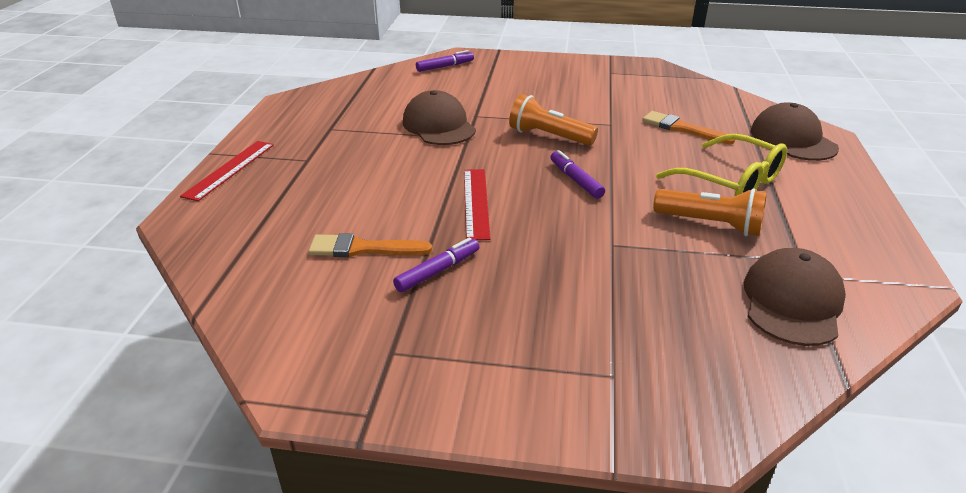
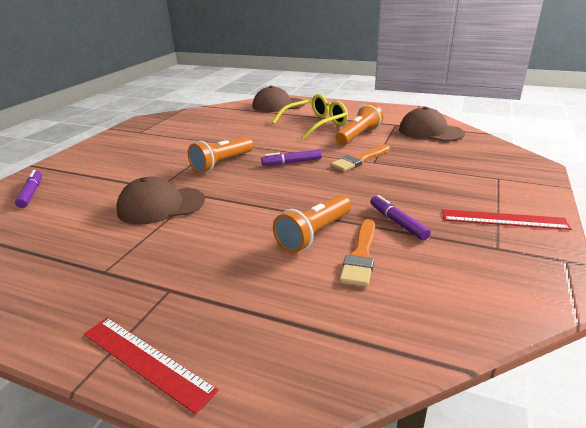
camera: 75 degrees left, 5 degrees down
red ruler [464,169,491,240] -> red ruler moved to [442,209,572,230]
orange brush [642,111,735,144] -> orange brush moved to [331,144,390,172]
none -> orange flashlight [273,195,351,253]

